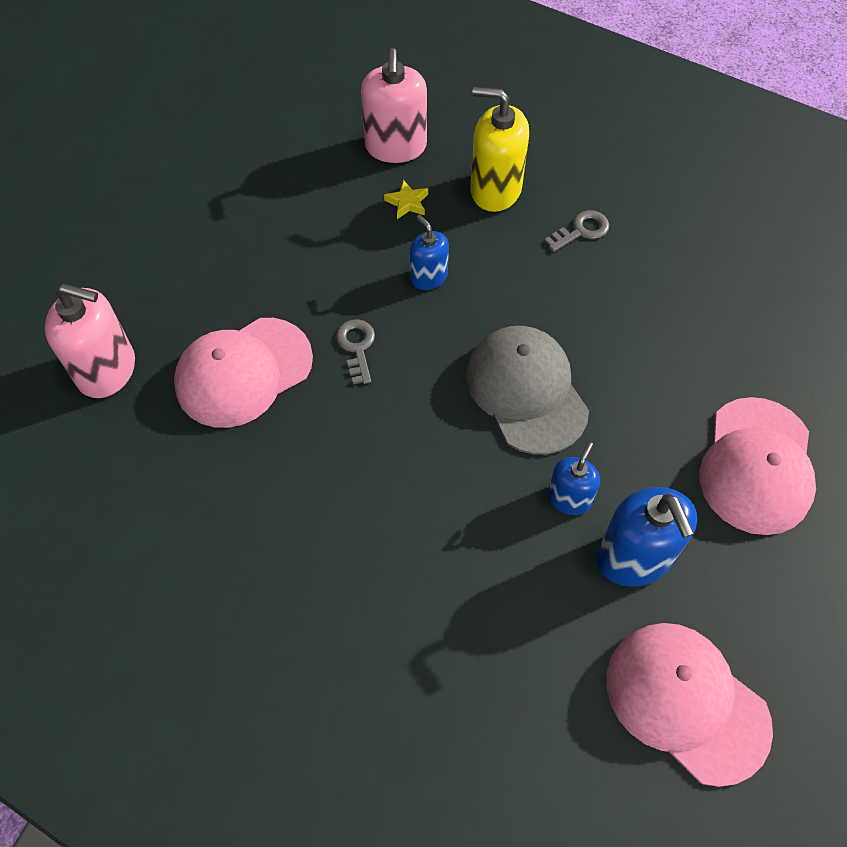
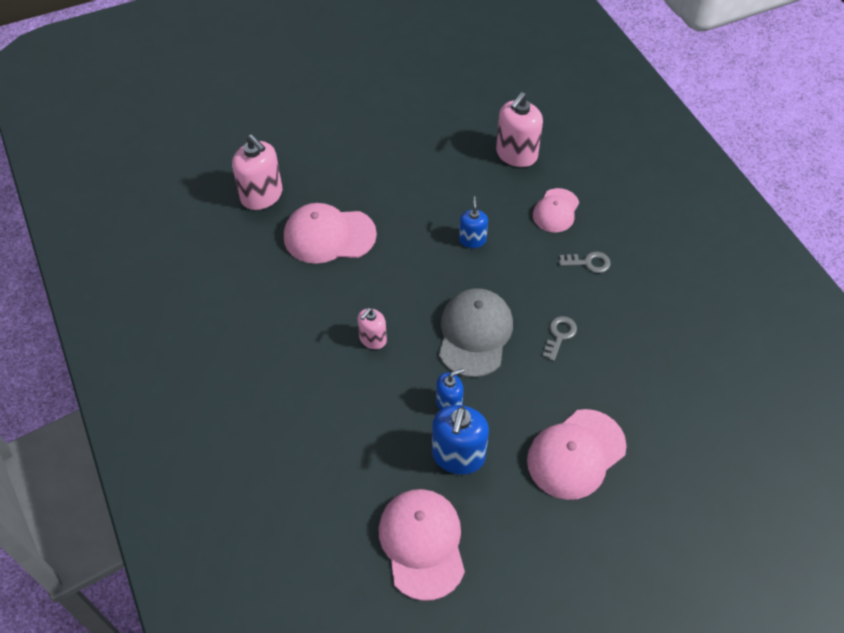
camera: 35 degrees right, 5 degrees down
grey key [336,319,375,384] -> grey key moved to [543,316,577,361]
yellow star [384,180,428,219] -> none
yellow soap dispenser [470,87,529,212] -> pink cap [533,188,579,232]
none -> pink soap dispenser [358,308,387,349]

